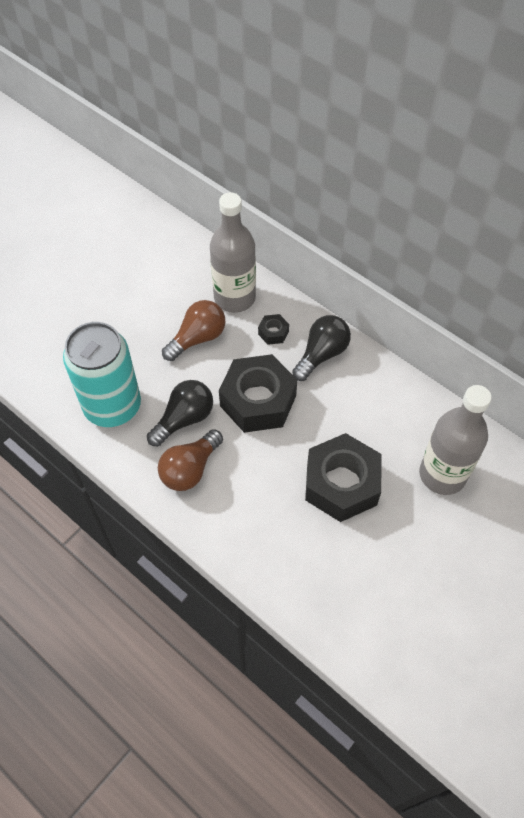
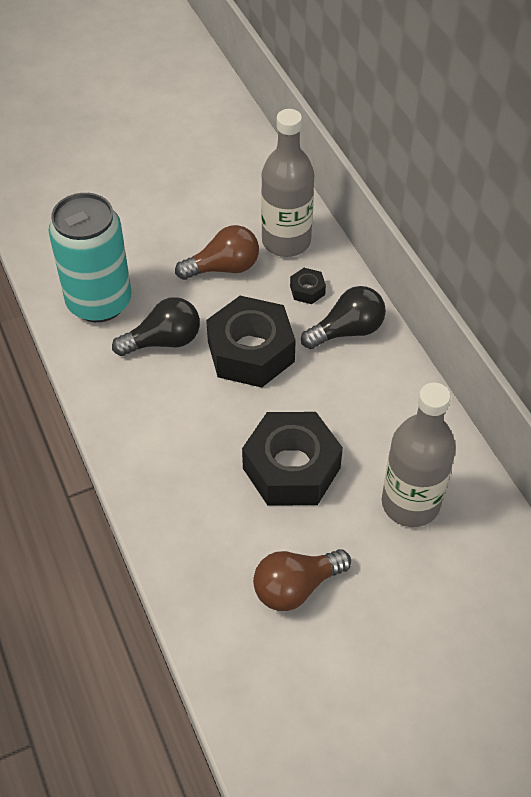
camera: 25 degrees right, 5 degrees down
brown light bulb [158,429,223,491] -> brown light bulb moved to [253,549,351,611]

